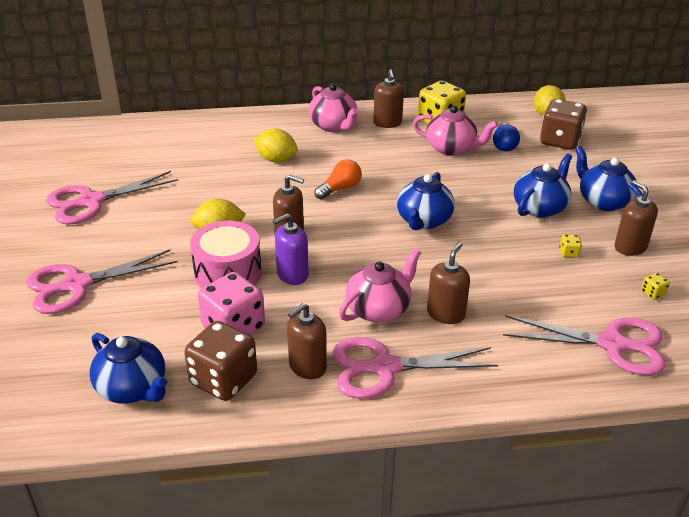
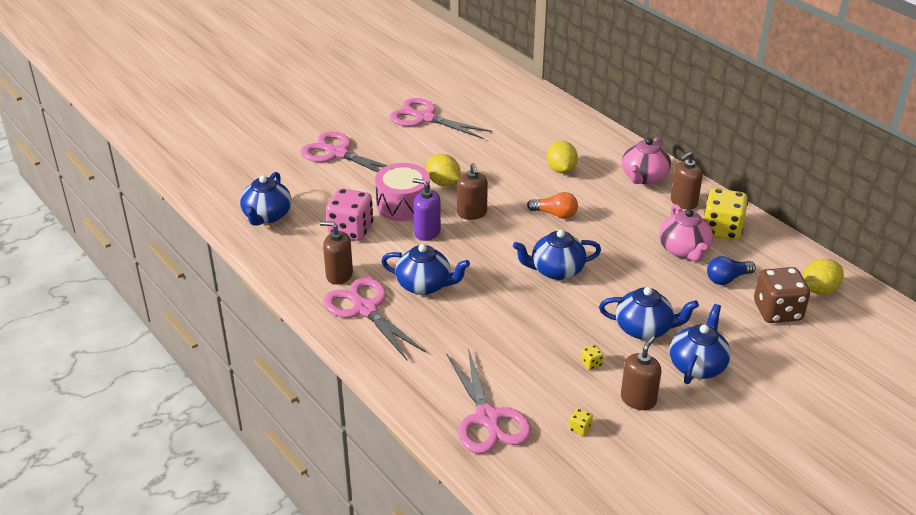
camera: 60 degrees right, 0 degrees up
brown dice [184,321,257,401] -> none
pink teapot [339,248,421,323] -> blue teapot [382,244,470,295]
brown soap dispenser [427,242,470,324] -> none

